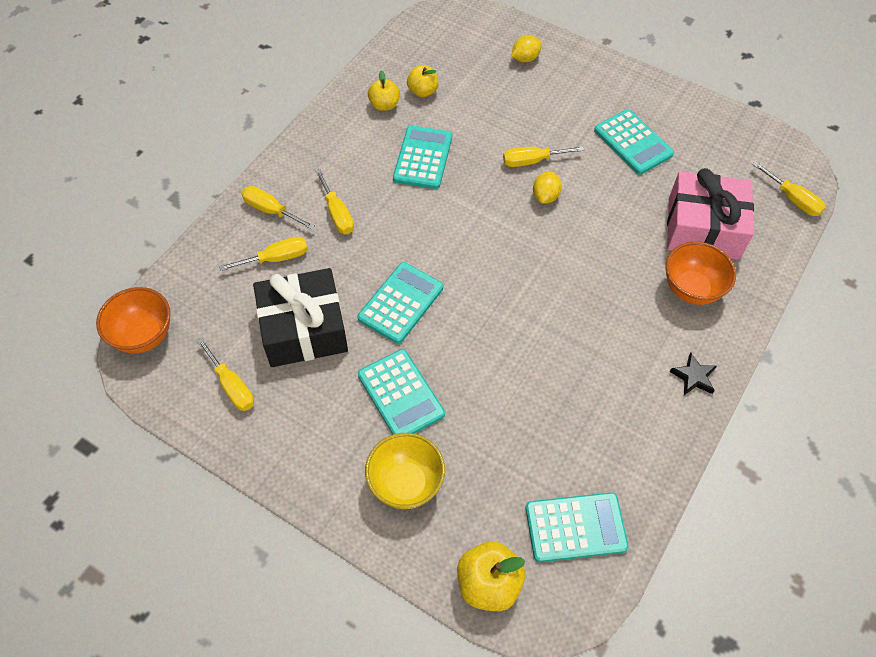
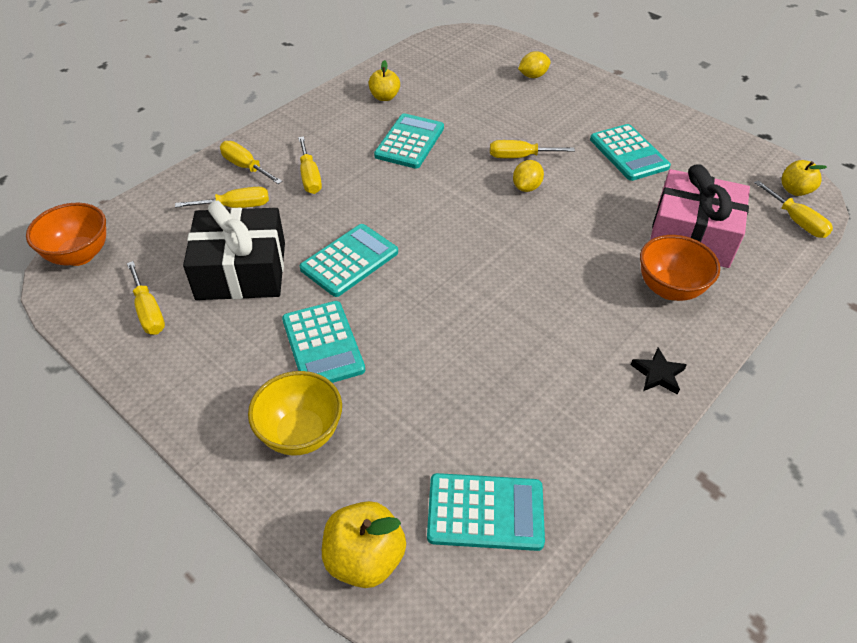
camera: 10 degrees right, 10 degrees down
yellow apple [407,65,439,97] -> yellow apple moved to [781,160,827,196]

